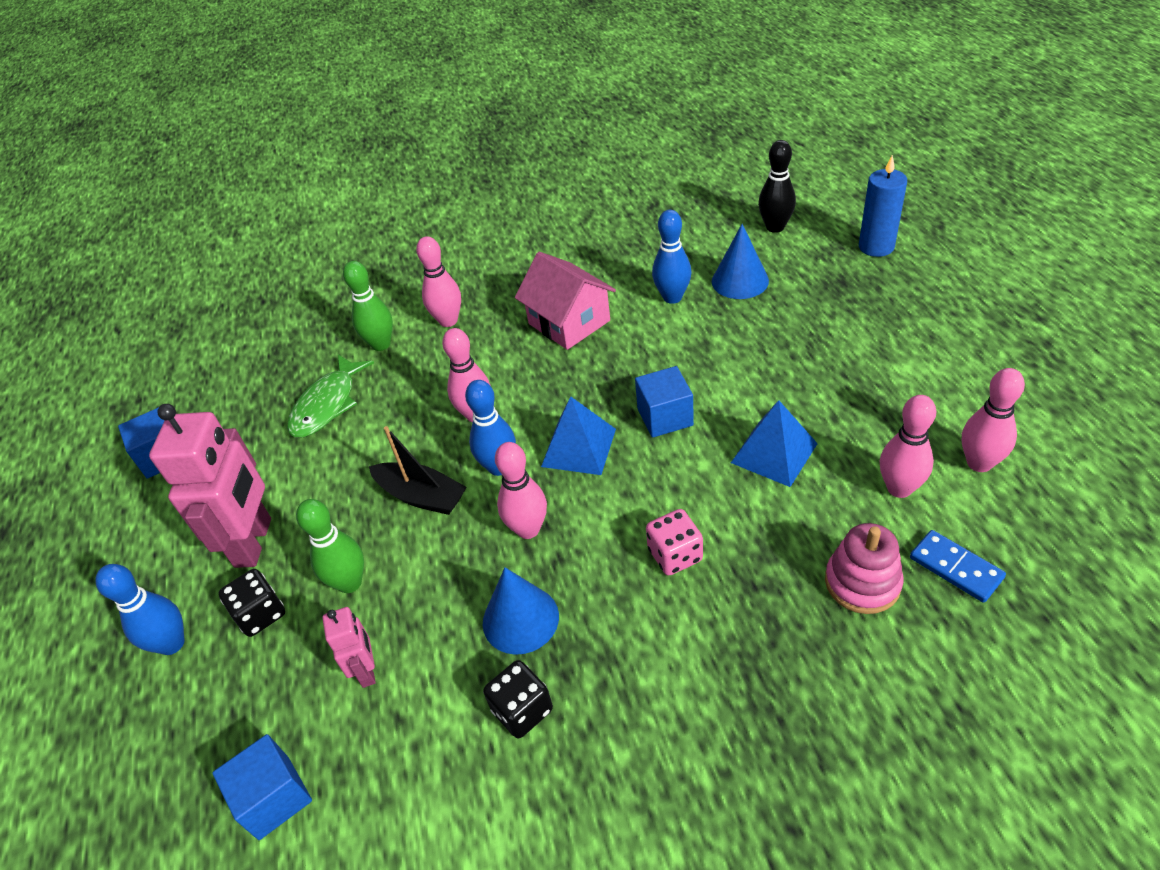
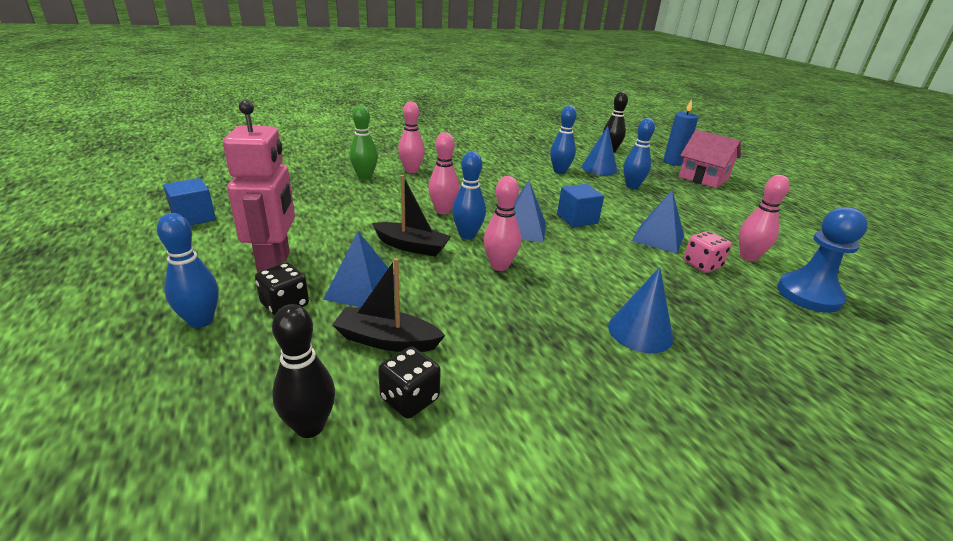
camera: 15 degrees left, 15 degrees down
blue cube [212,734,312,840] -> black bowling pin [272,304,335,438]
green fish [287,355,374,438] -> none
green bowling pin [296,499,364,593] -> blue pyramid [323,231,395,307]
pink robot [322,607,376,688] -> black boat [332,258,445,352]
blue cone [483,567,559,655] -> blue cone moved to [608,267,673,353]
black dice [483,660,553,738] -> black dice moved to [378,347,441,419]
pink house [515,252,616,350] -> pink house moved to [679,130,741,188]
pink dice [646,509,703,575] -> pink dice moved to [683,231,732,273]
pink stacking toy [825,523,903,614] -> none
blue domino [910,530,1006,603] -> blue pawn [777,207,868,313]
pink bowling pin [962,368,1025,472] -> none
none -> blue bowling pin [623,118,655,189]

